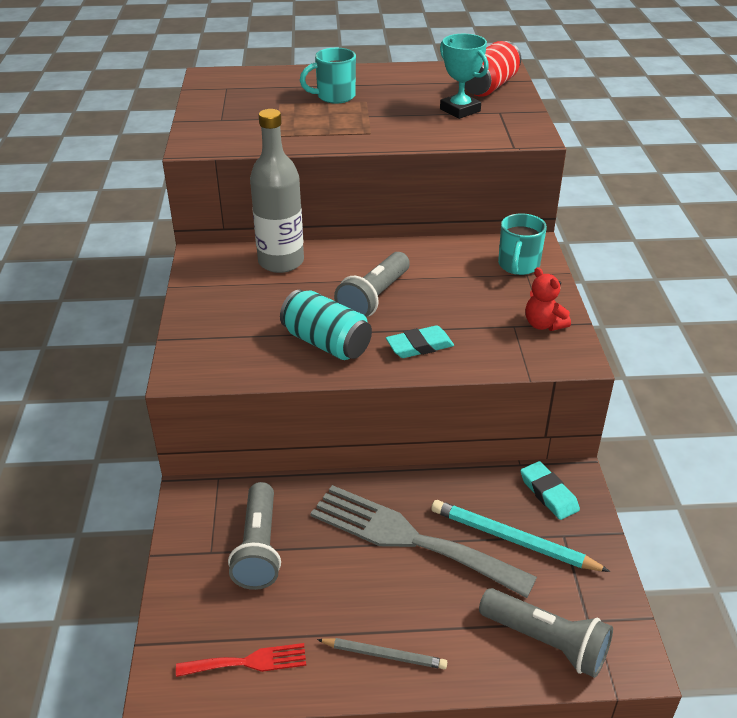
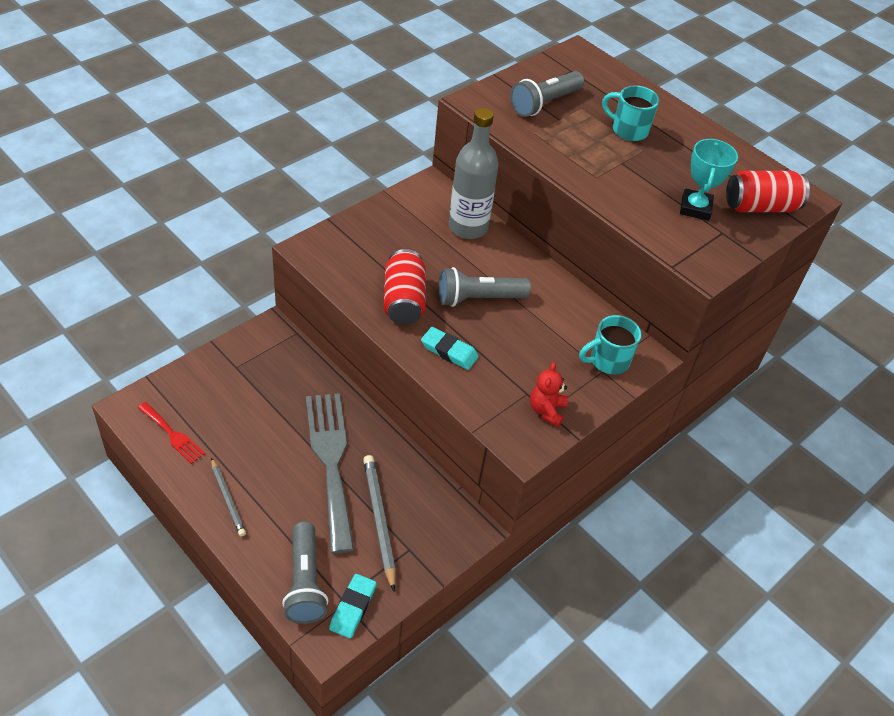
camera: 45 degrees right, 10 degrees up
grey flashlight [228,482,281,590] -> grey flashlight moved to [510,71,584,117]
turquoise can [280,290,372,360] -> red can [384,249,426,325]
turquoise pencil [431,500,610,572] -> grey pencil [363,455,396,591]
turquoise eraser [520,461,580,520] -> turquoise eraser moved to [329,574,377,638]

